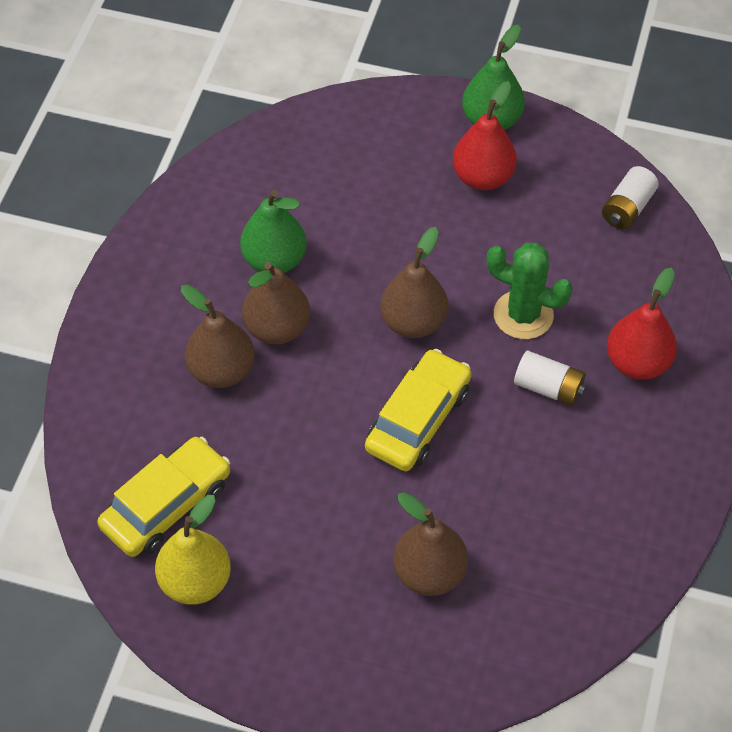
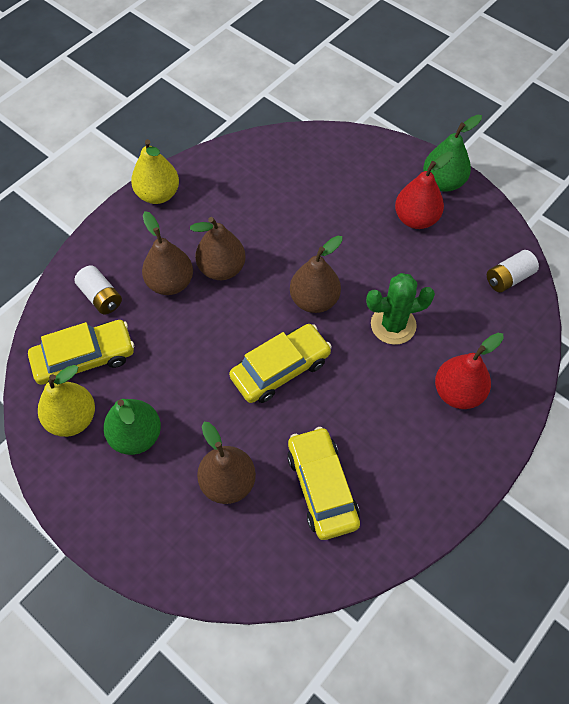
camera: 25 degrees right, 5 degrees up
green pear [240,190,307,273] -> green pear moved to [103,399,161,455]
green cactus [487,243,573,339] -> green cactus turned 60 degrees counterclockwise [366,273,435,345]
white battery [514,351,586,406] -> white battery moved to [74,265,122,314]
none -> yellow pear [131,139,179,204]
none -> yellow car [287,427,360,540]

